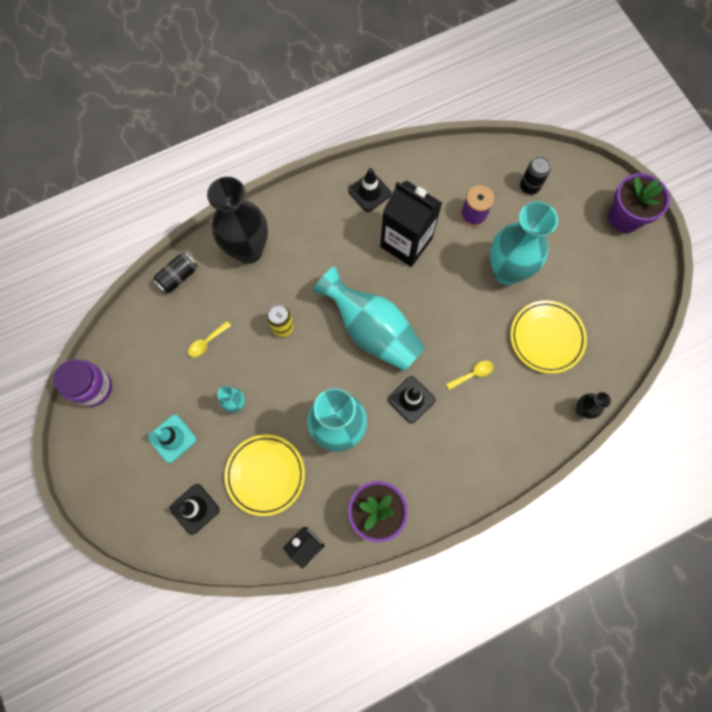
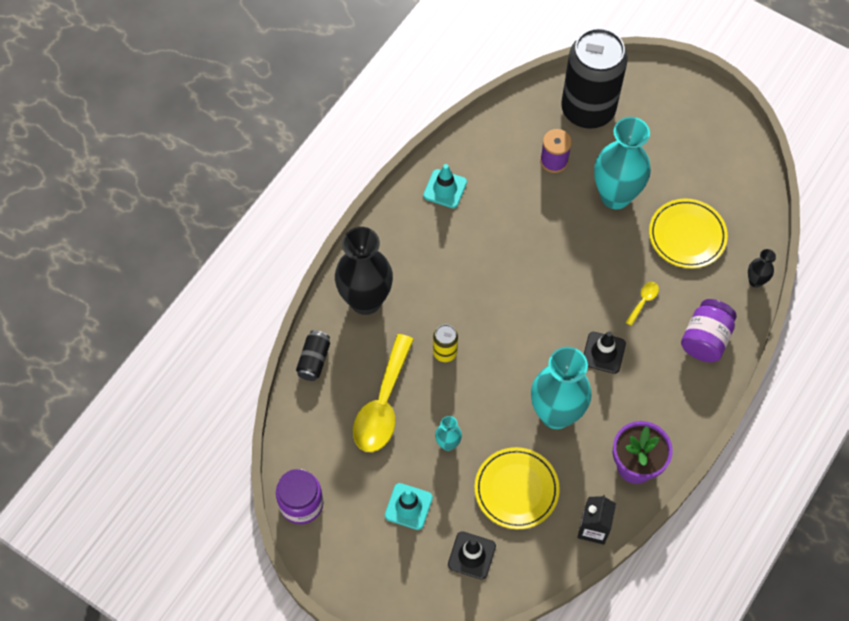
camera: 30 degrees left, 10 degrees down
yellow spoon [188,321,231,358] -> yellow spoon [353,334,414,452], size x2.39
turquoise vase [313,266,425,371] -> none
black traffic cone [348,168,392,212] -> turquoise traffic cone [423,164,467,208]
black carton [380,181,442,267] -> none
black can [520,156,551,194] -> black can [561,28,628,129], size x2.46
purple flower pot [608,173,670,233] -> none
none -> purple jar [681,299,737,362]

